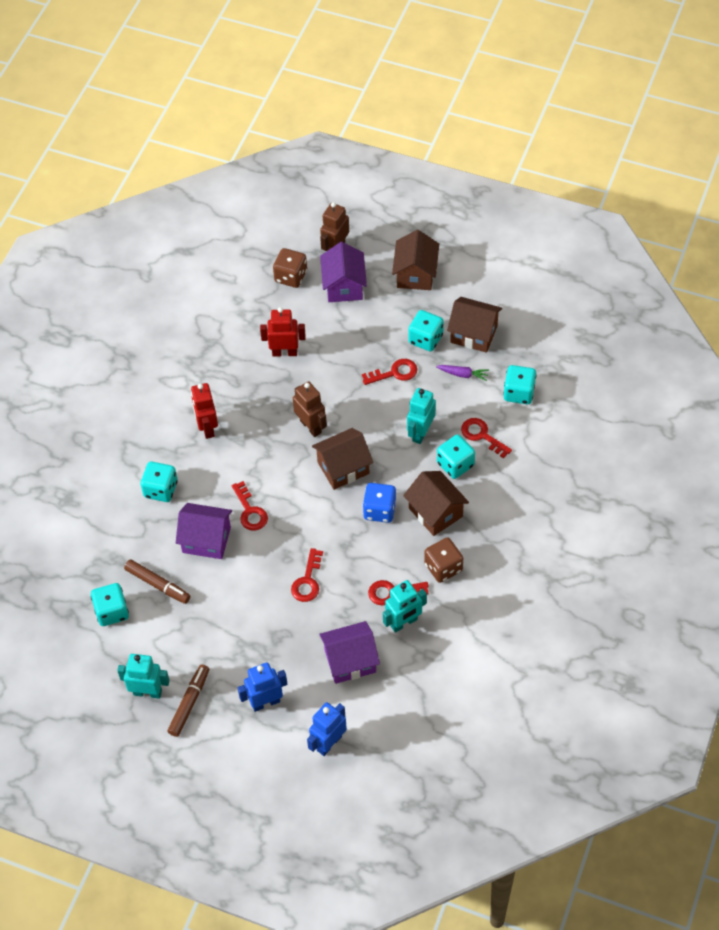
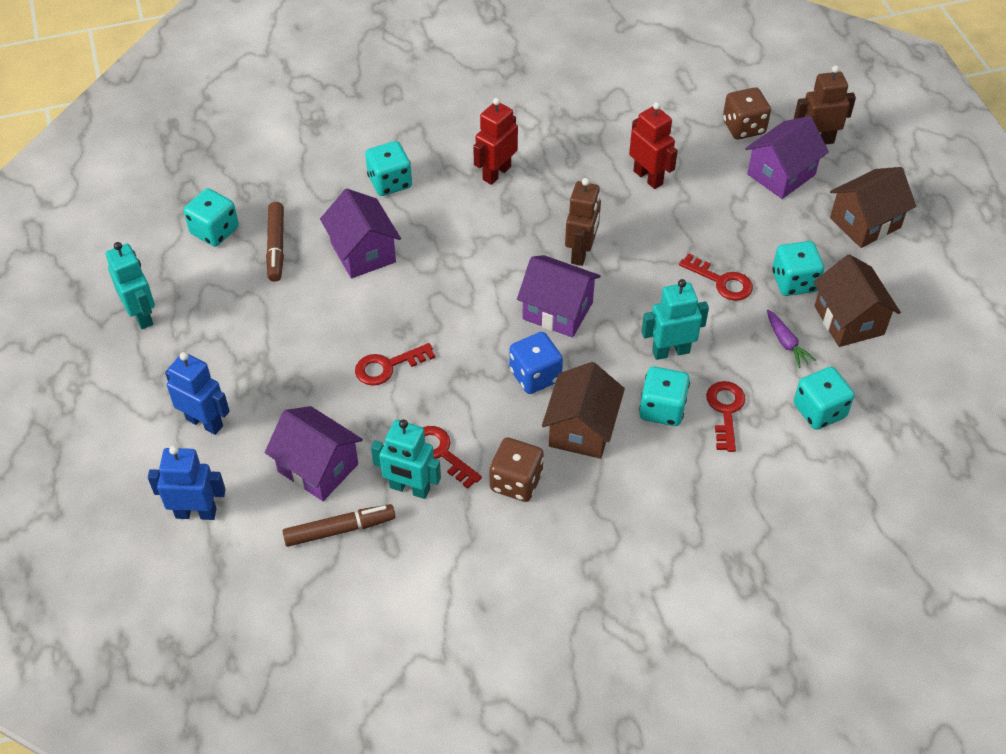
camera: 50 degrees right, 5 degrees down
brown marker [167,664,209,737] -> brown marker moved to [282,504,395,547]
red key [232,481,268,531] -> none
brown house [312,428,373,490] -> purple house [517,255,601,338]

